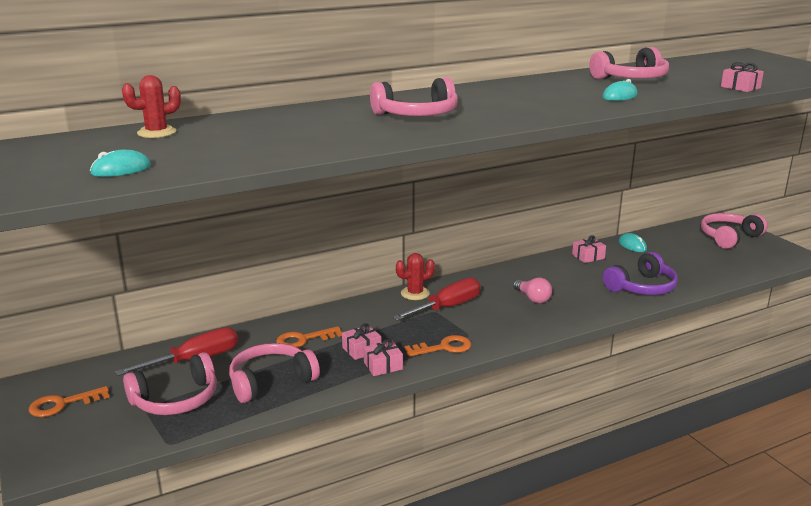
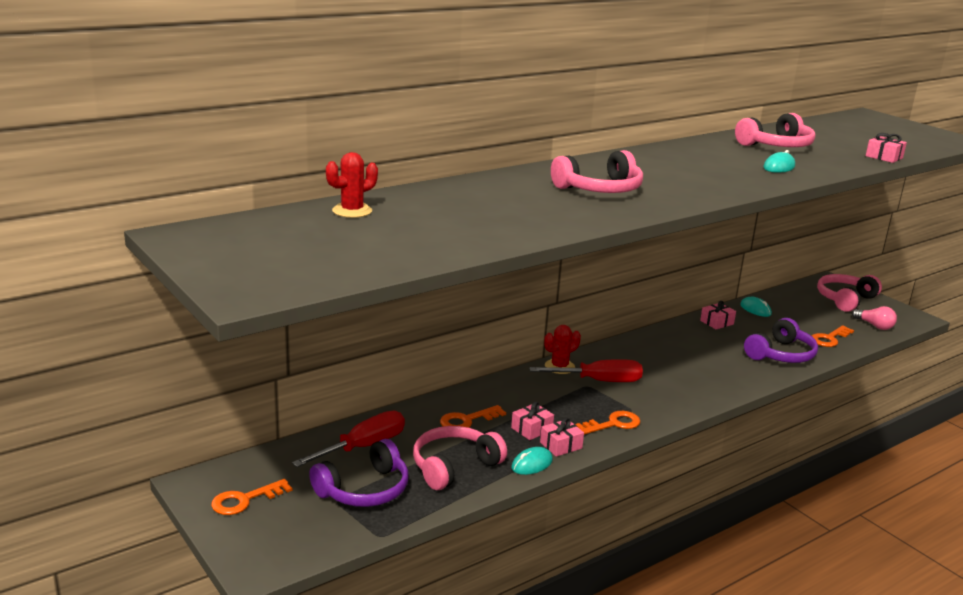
camera: 10 degrees left, 0 degrees up
turquoise mouse [90,150,151,177] -> turquoise mouse moved to [511,447,553,475]
pink headphones [123,352,217,415] -> purple headphones [309,439,409,507]
red screwdriver [393,278,481,321] -> red screwdriver turned 45 degrees clockwise [530,359,643,382]
pink light bulb [513,277,552,303] -> pink light bulb moved to [852,306,897,330]
none -> orange key [812,325,854,347]

